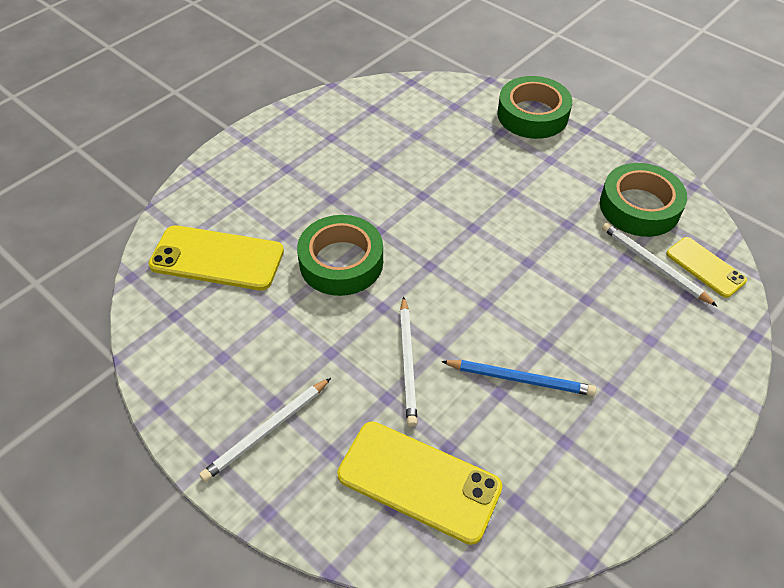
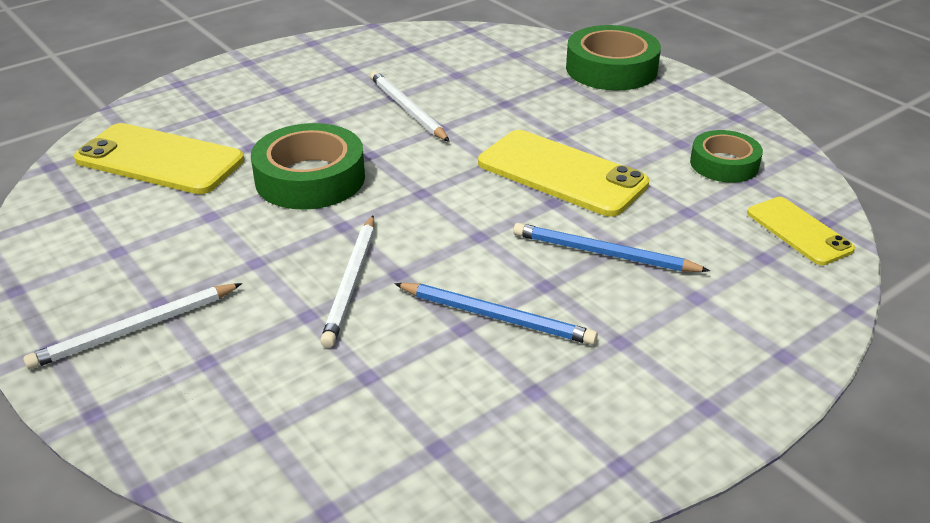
camera: 10 degrees right, 15 degrees down
yellow phone [337,421,502,545] -> yellow phone moved to [478,130,649,217]
green tape [600,163,687,237] -> green tape [690,130,763,183], size x0.63
white pencil [602,222,717,306] -> white pencil moved to [370,71,450,142]
none -> blue pencil [513,223,710,272]

